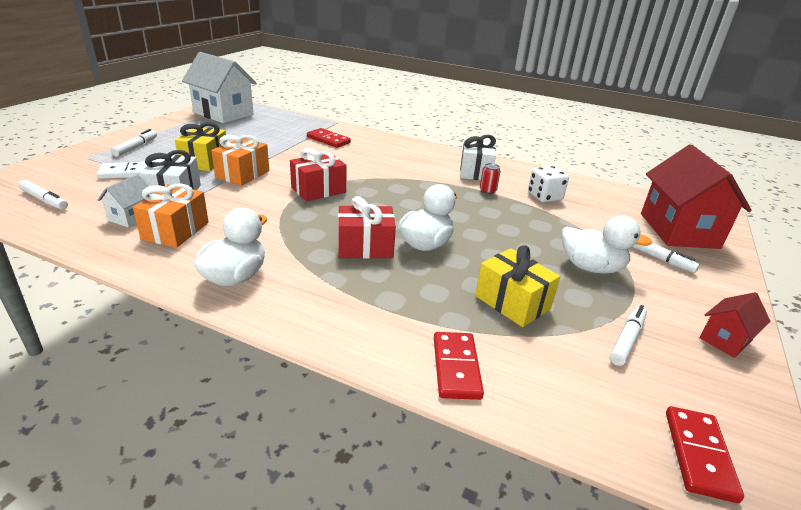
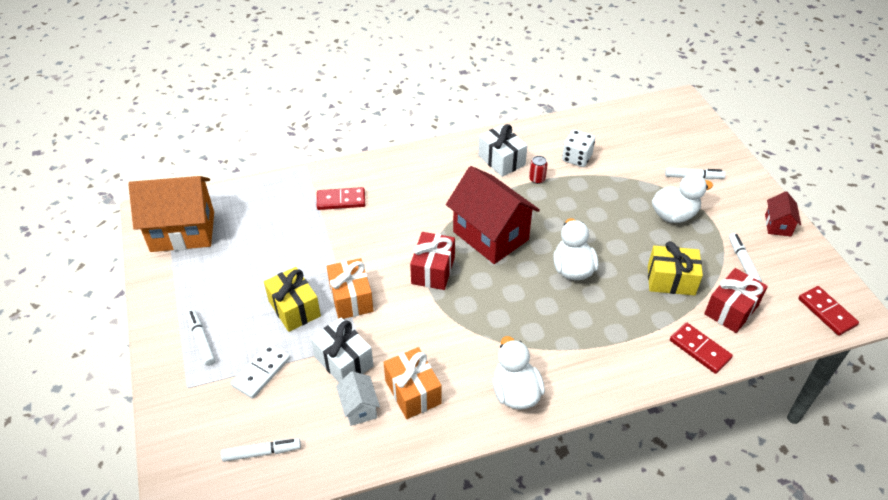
camera: 40 degrees left, 15 degrees up
white house [182,52,257,123] -> orange house [128,176,214,252]
red gift [338,196,396,259] -> red gift moved to [704,268,768,333]
red house [641,144,752,249] -> red house moved to [446,166,540,264]

